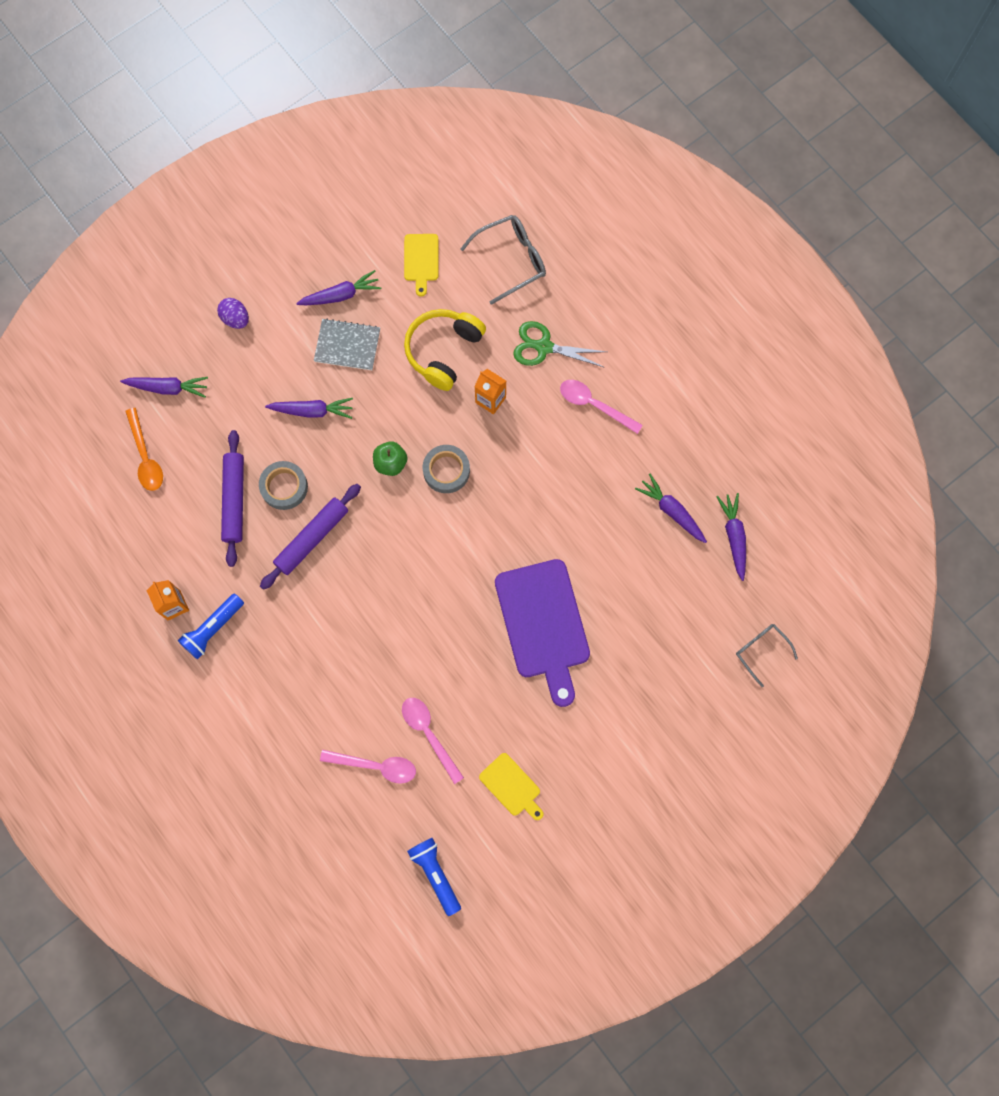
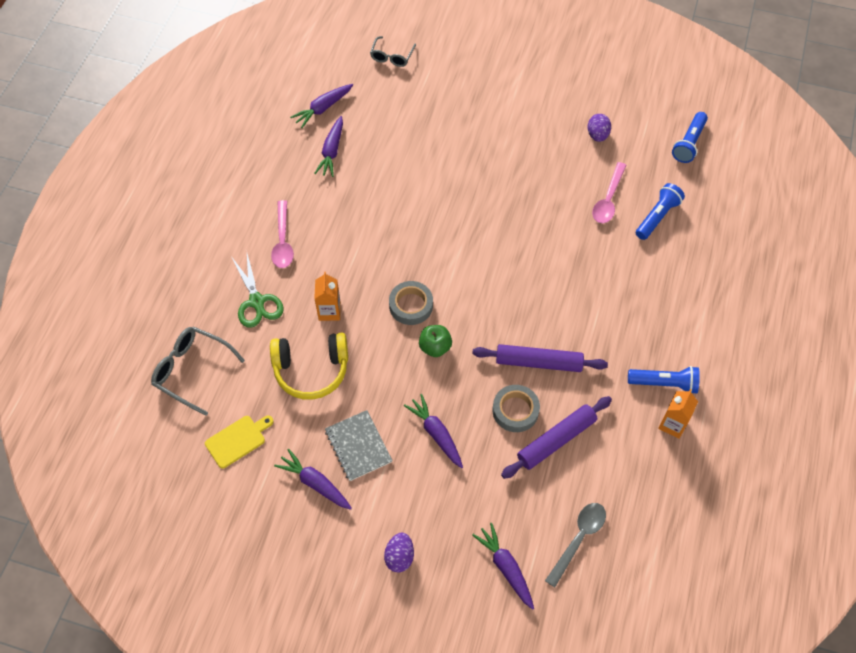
camera: 125 degrees left, 15 degrees down
orange spoon [125,408,163,491] -> grey spoon [545,503,606,587]
pink spoon [320,750,416,784] -> blue flashlight [636,183,685,240]
yellow cutting board [479,753,544,820] -> purple egg [588,114,611,142]
purple cutting board [495,559,590,707] -> none

